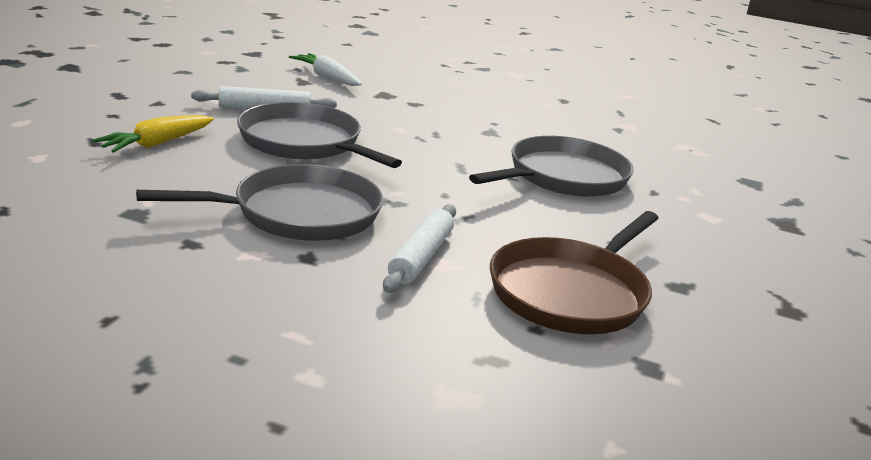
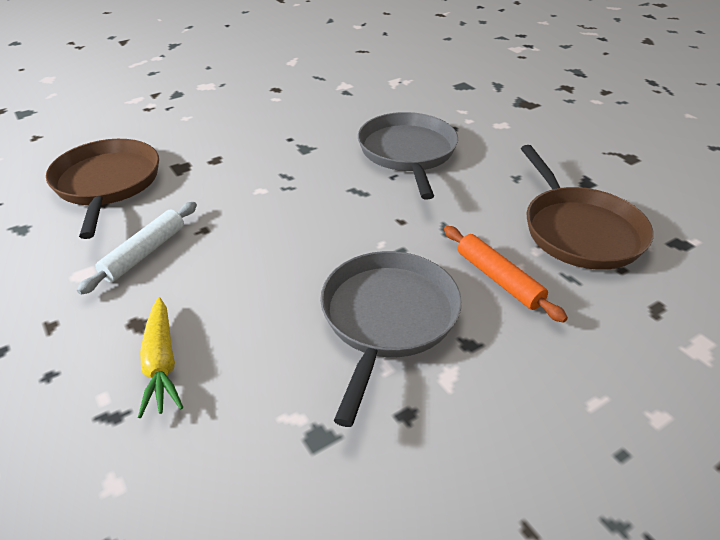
camera: 50 degrees left, 15 degrees up
grey pan [237,102,402,168] -> none
white carrot [289,53,362,86] -> brown pan [46,139,159,239]
white rolling pin [383,204,456,293] -> orange rolling pin [444,226,568,323]

